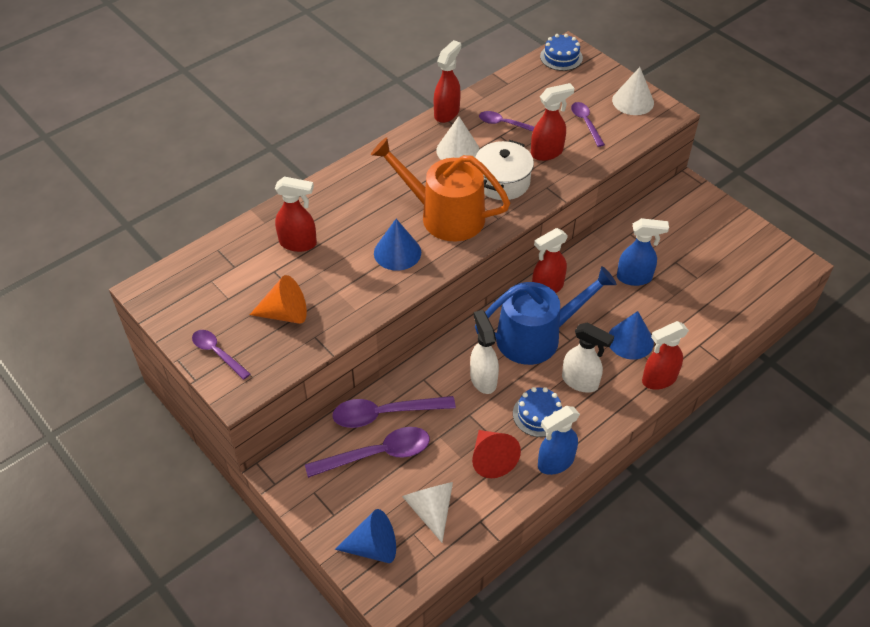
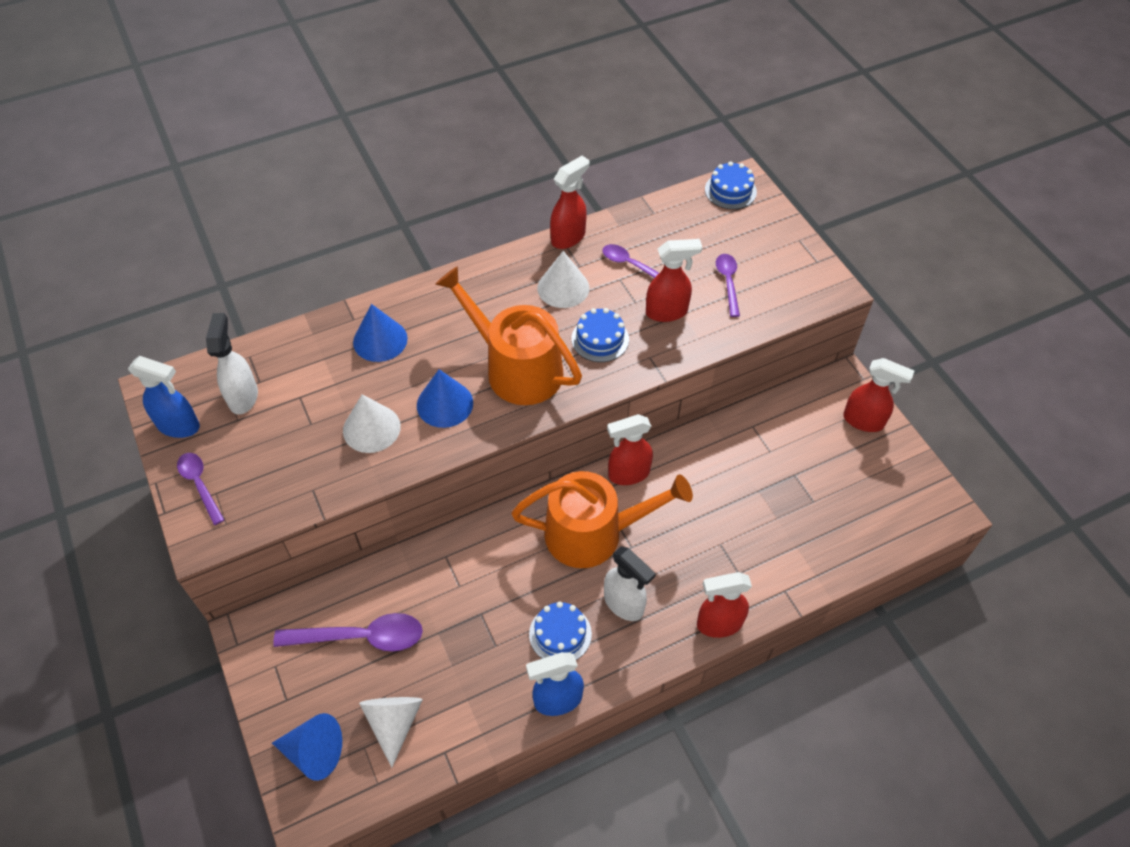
camera: 15 degrees right, 5 degrees up
orange cone [250,275,307,324] -> none
red spray bottle [275,177,317,252] -> red spray bottle moved to [843,358,914,432]
purple spoon [332,396,456,428] -> none
white spray bottle [470,310,499,394] -> white spray bottle moved to [206,313,258,415]
red cone [472,430,521,478] -> none
white pot [475,140,534,200] -> blue cake [571,308,629,362]
blue watering can [475,266,617,365] -> orange watering can [511,471,693,568]
blue cone [609,311,654,359] -> blue cone moved to [353,304,408,362]
white cone [612,67,654,115] -> white cone moved to [343,394,401,453]
blue spray bottle [617,218,669,286] -> blue spray bottle moved to [128,356,200,438]

